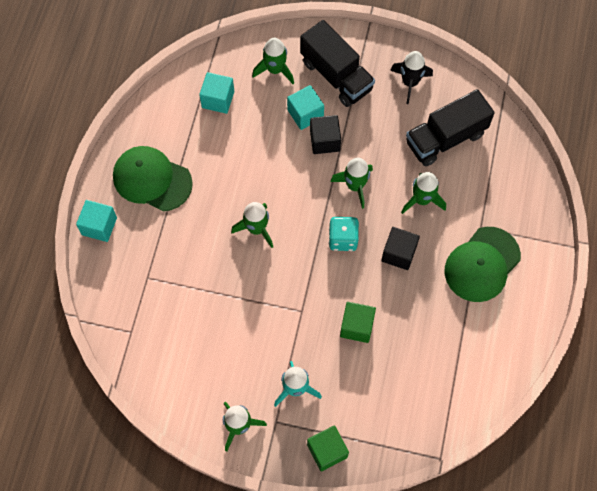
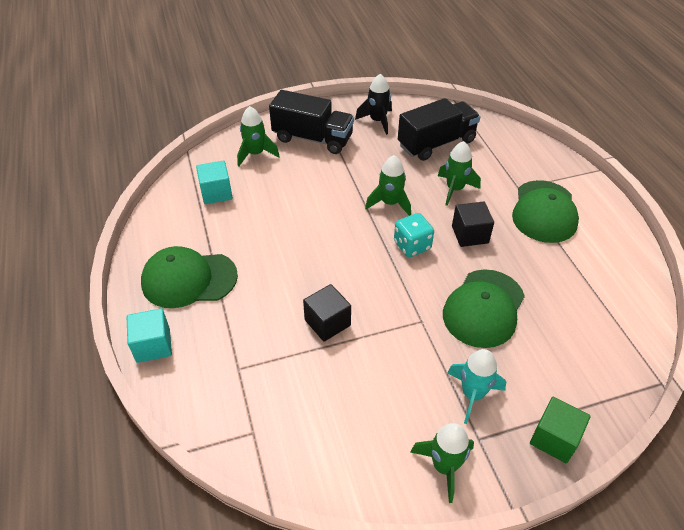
camera: 30 degrees left, 20 degrees down
green rocket [231,202,273,248] -> none
turquoise cube [287,85,324,130] -> none
black cube [310,115,341,154] -> black cube moved to [303,284,351,342]
green cube [340,302,376,343] -> green cap [443,269,525,348]
black truck [406,89,495,167] -> black truck turned 150 degrees counterclockwise [398,98,480,161]

